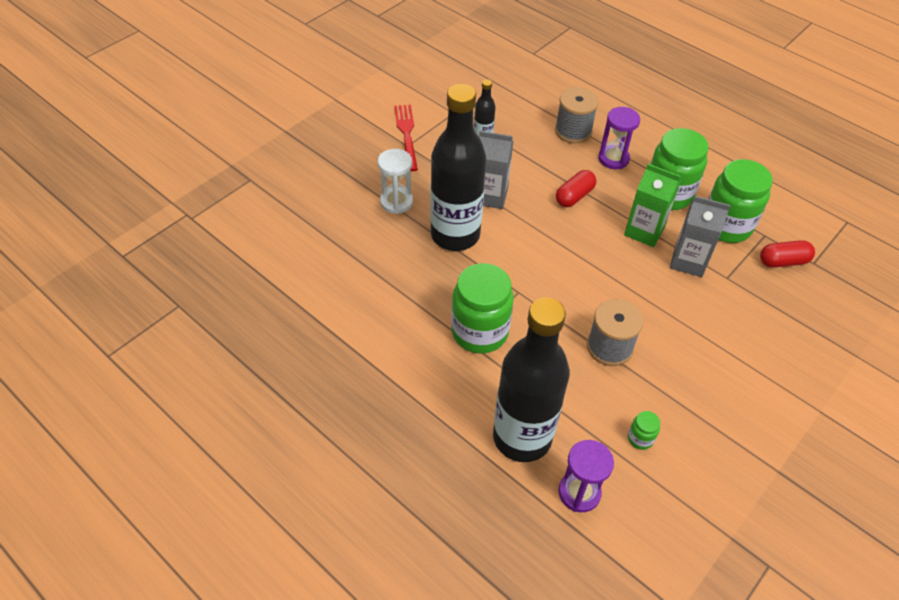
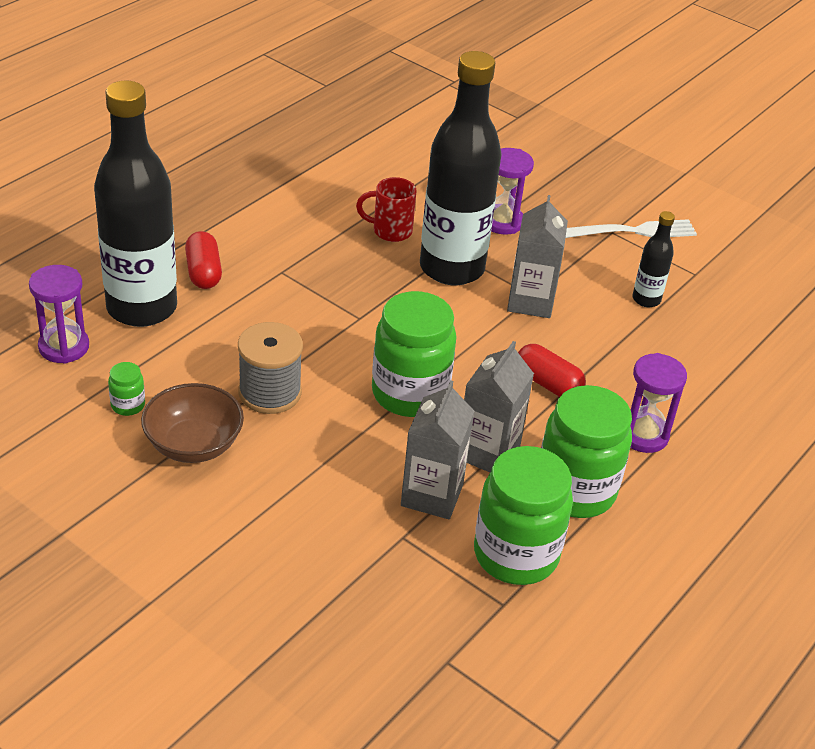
camera: 85 degrees right, 10 degrees down
white hourglass [378,149,413,214] -> purple hourglass [491,148,534,235]
red fork [394,105,418,171] -> white fork [566,219,697,238]
green jar [451,263,514,354] -> green jar moved to [372,291,456,417]
grey spool [555,87,599,143] -> none
green carton [624,164,681,247] -> grey carton [464,341,534,472]
red capsule [760,240,815,268] -> red capsule moved to [185,231,222,289]
none -> brown bowl [141,383,244,463]
none -> red mug [356,177,416,242]

